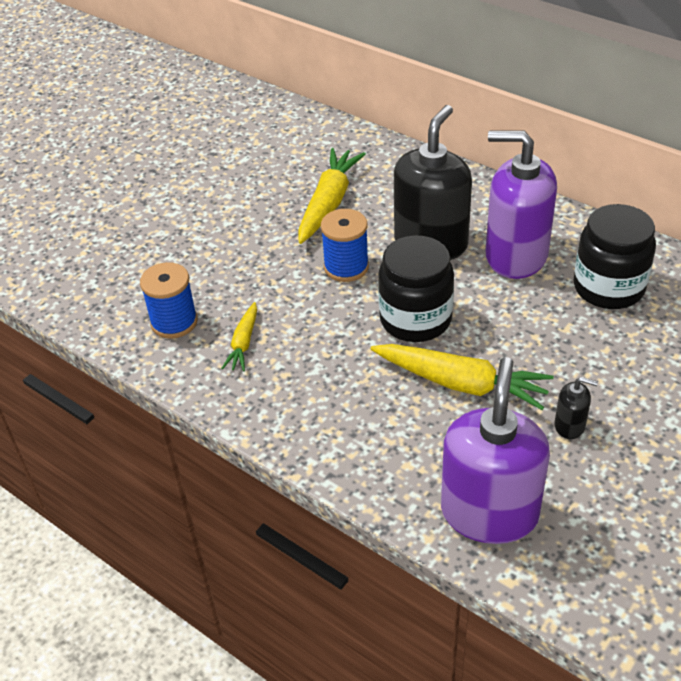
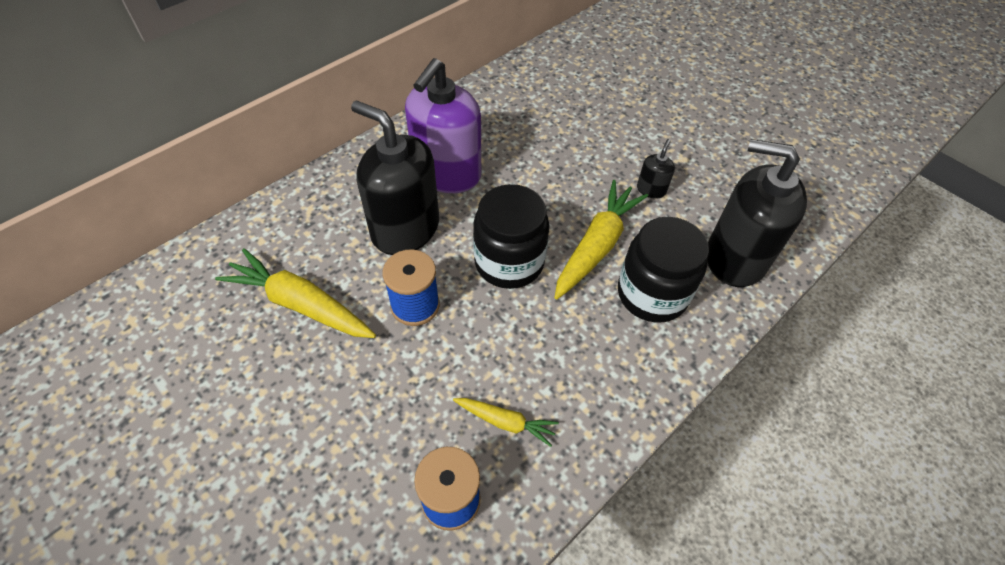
camera: 85 degrees left, 10 degrees up
purple soap dispenser [441,357,550,544] -> black soap dispenser [707,139,807,287]
black jar [574,204,656,309] -> black jar moved to [618,217,709,323]

